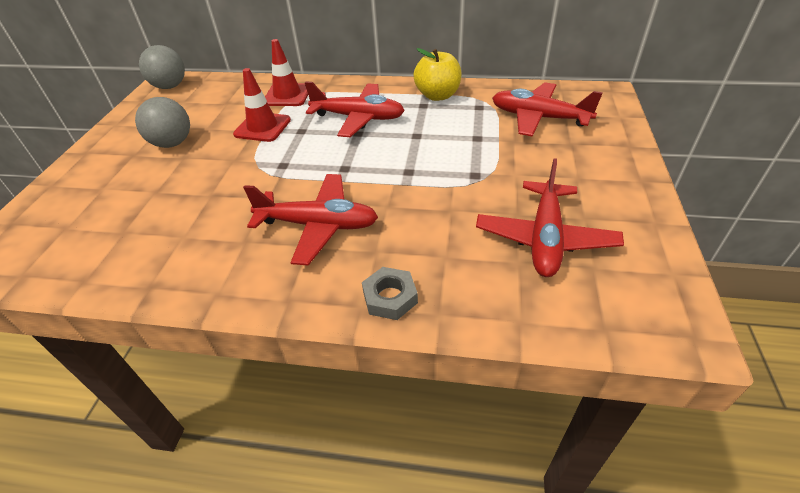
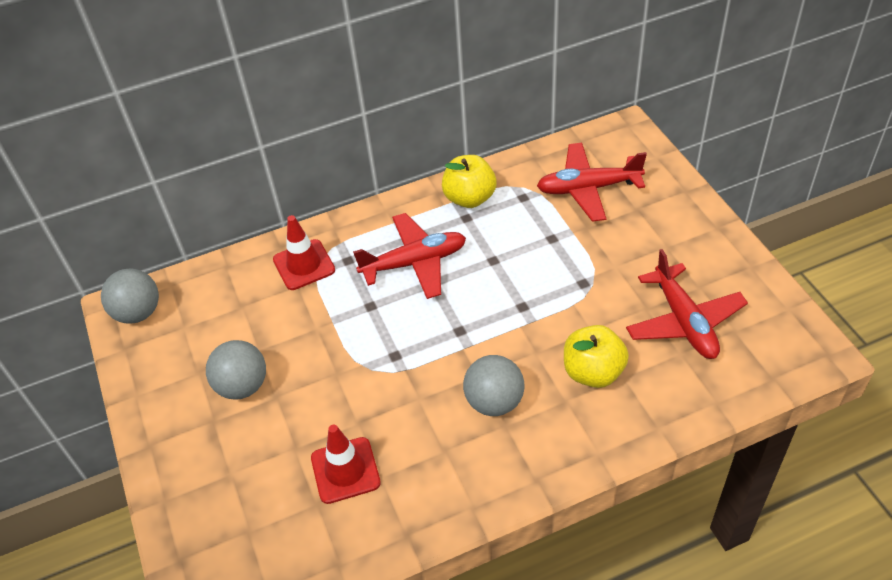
camera: 30 degrees left, 5 degrees up
red traffic cone [233,68,291,142] -> red traffic cone moved to [311,424,381,504]
red plane [243,174,378,266] -> grey ball [463,355,524,416]
grey nut [362,267,418,320] -> none
none -> yellow apple [564,325,629,388]

